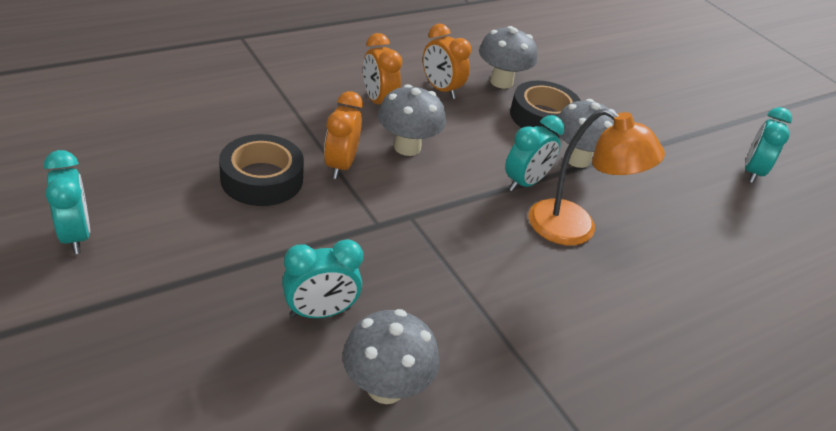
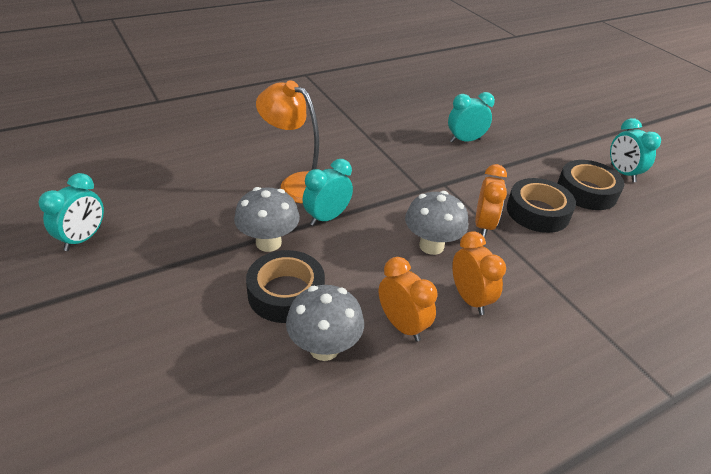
camera: 175 degrees left, 0 degrees up
grey mushroom [342,309,439,404] -> none
none -> black tape [557,160,624,210]

